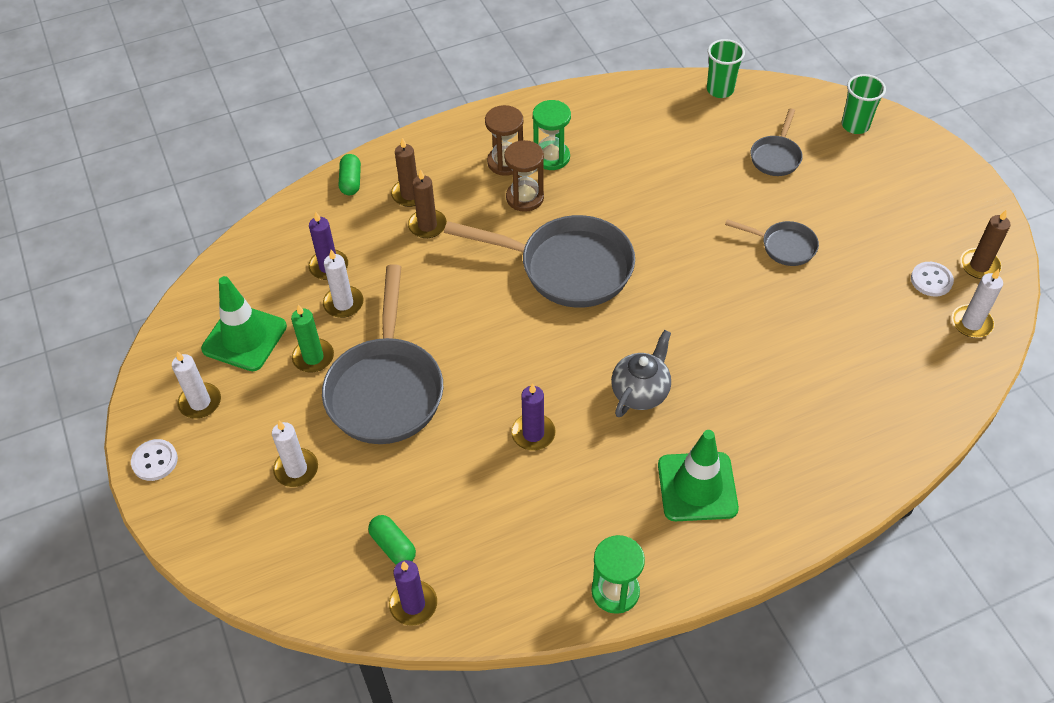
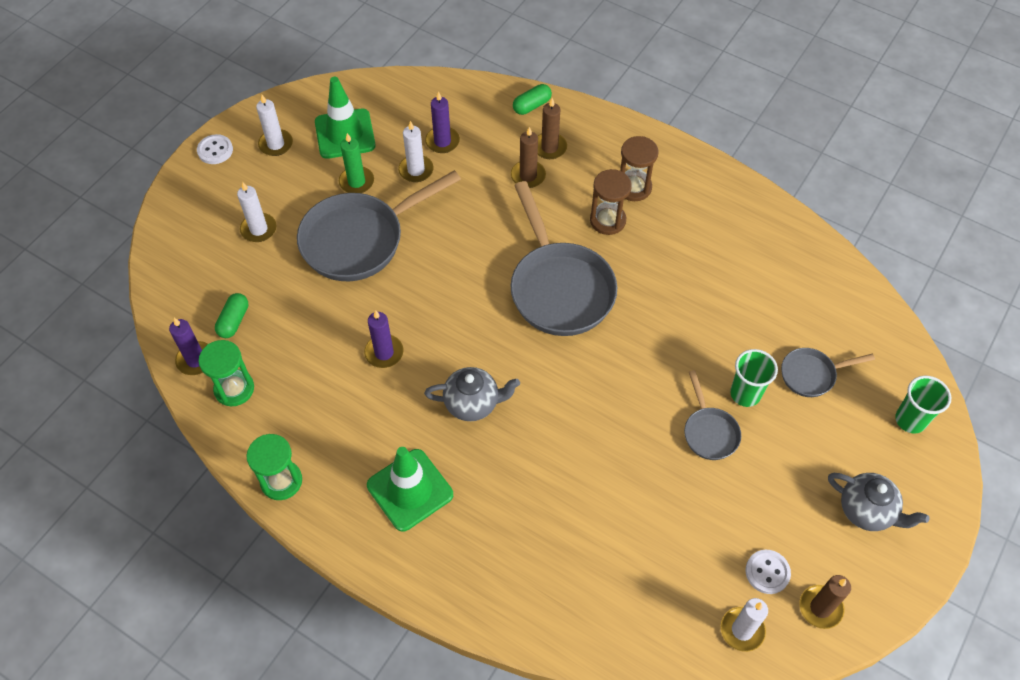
camera: 55 degrees right, 5 degrees up
green hourglass [533,100,571,170] -> green hourglass moved to [198,340,254,406]
green cup [707,39,745,98] -> green cup moved to [730,349,778,407]
none -> grey teapot [828,473,929,531]

